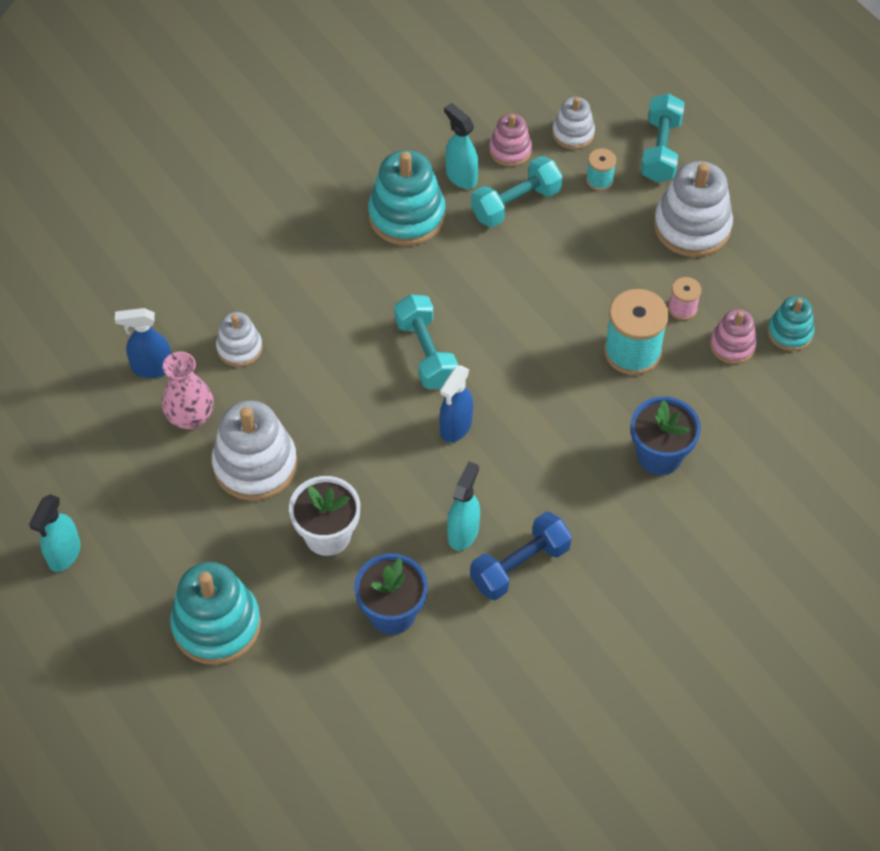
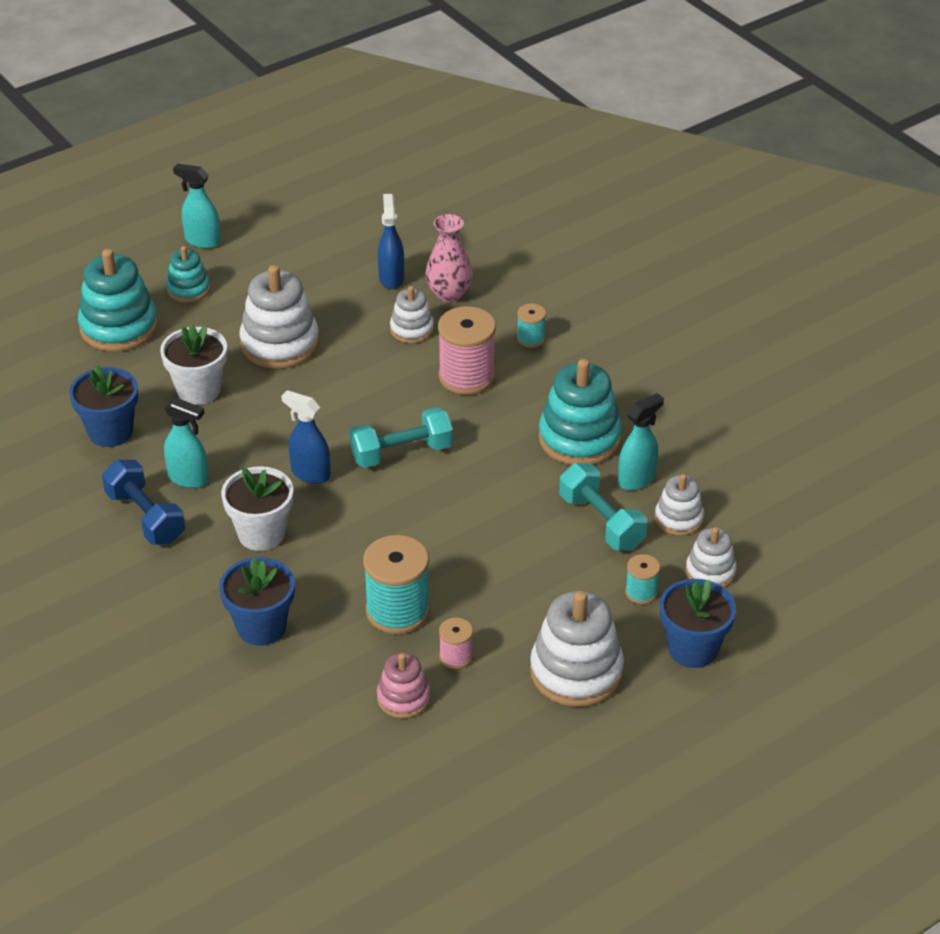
camera: 90 degrees right, 15 degrees down
pink vase [162,351,214,430] -> pink vase moved to [425,214,473,302]
pink stacking toy [489,114,532,167] -> white stacking toy [655,474,704,536]
turquoise dumbbell [641,93,685,182] -> blue flower pot [660,579,736,668]
turquoise stacking toy [768,296,815,351] -> turquoise stacking toy moved to [166,246,210,303]
none -> white flower pot [221,466,293,551]
none -> pink spool [438,306,496,395]
none -> turquoise spool [517,303,546,348]

